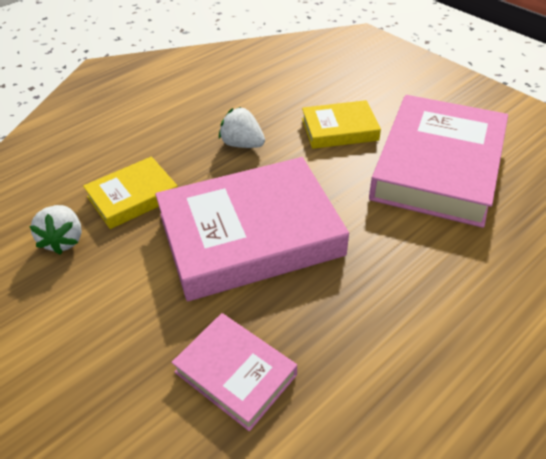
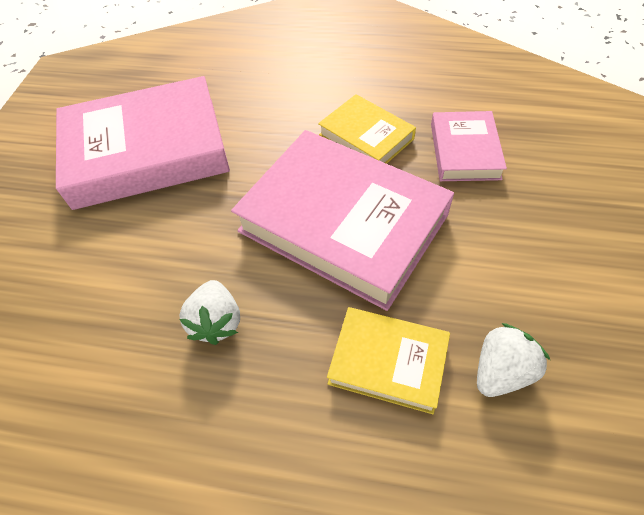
camera: 125 degrees left, 10 degrees up
yellow book [302,100,381,149] -> yellow book moved to [318,94,416,164]

